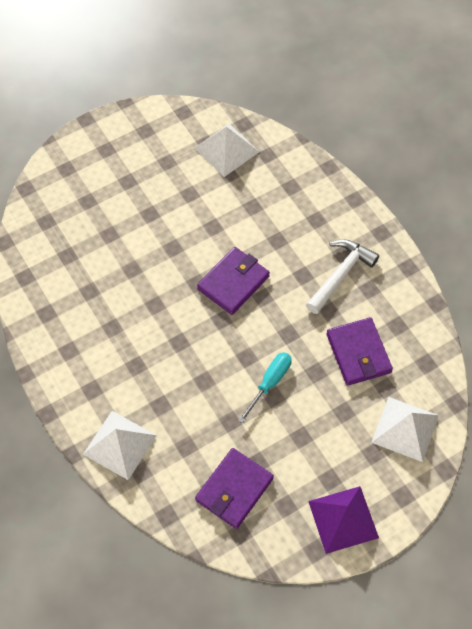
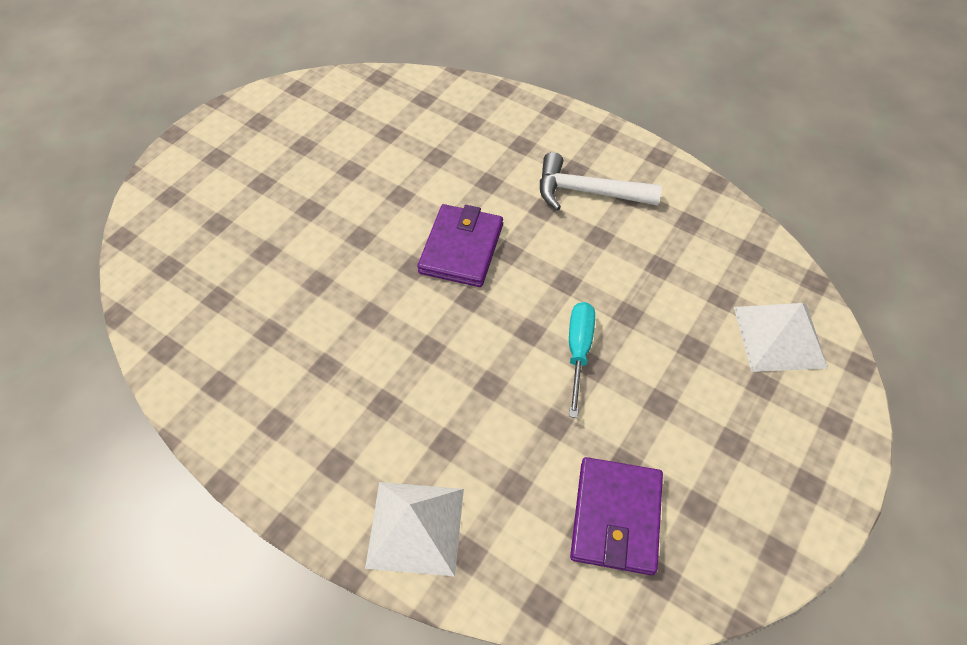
camera: 25 degrees left, 5 degrees down
white pyramid [195,124,259,177] -> none
white hammer [306,239,379,314] -> white hammer turned 90 degrees counterclockwise [540,152,662,210]
purple pyramid [308,486,379,554] -> none
purple wallet [326,317,393,386] -> none

